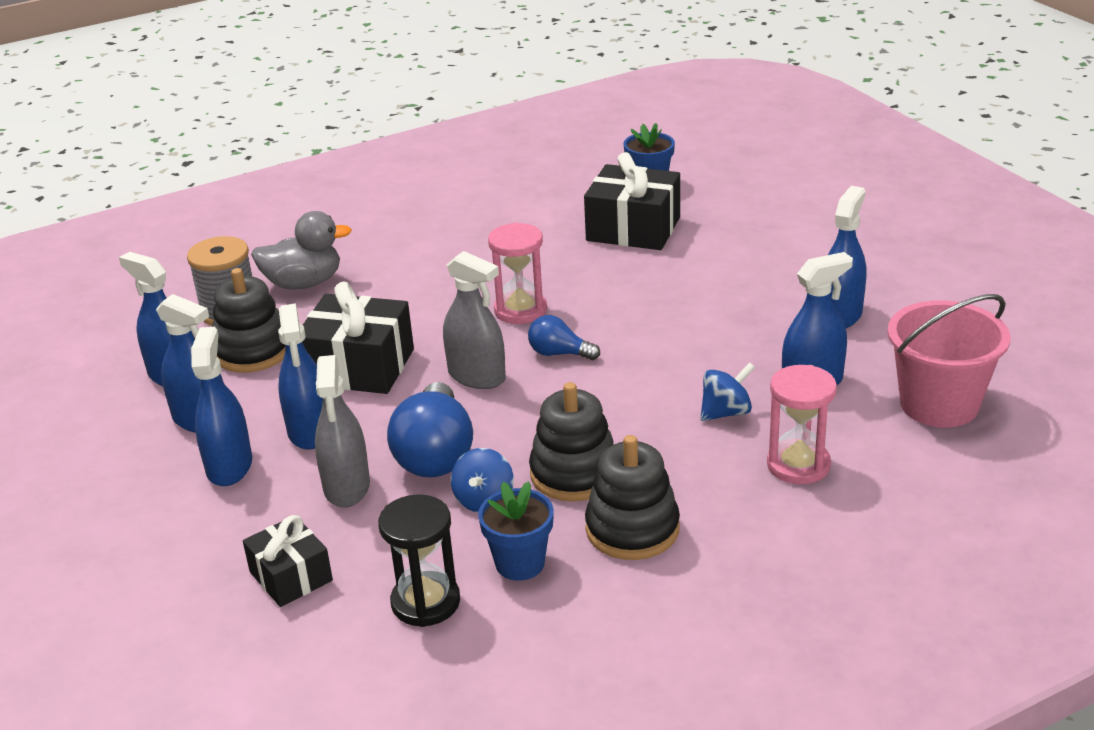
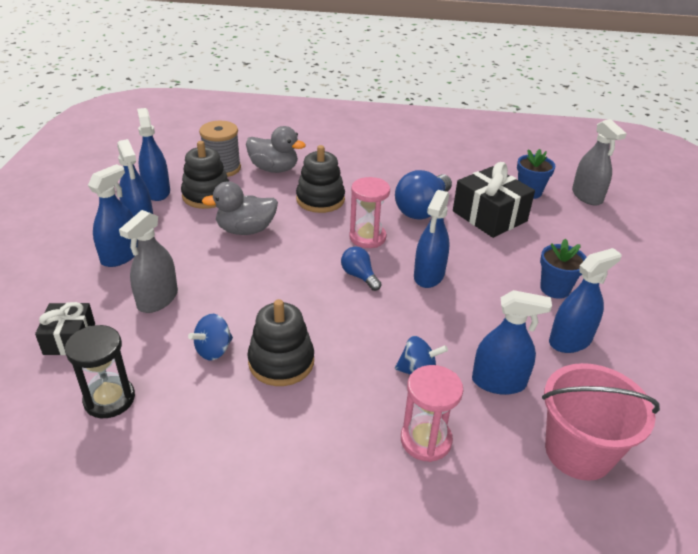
camera: 30 degrees right, 5 degrees up
blue spray bottle [278,303,323,450] -> blue spray bottle moved to [414,190,450,288]
black gift [302,282,414,394] -> grey duck [202,181,278,235]
blue light bulb [387,382,473,478] -> blue light bulb moved to [395,170,452,219]
grey spray bottle [443,251,506,389] -> grey spray bottle moved to [572,119,627,206]
blue flower pot [478,481,554,581] -> blue flower pot moved to [540,238,587,299]
black stacking toy [585,435,680,560] -> black stacking toy moved to [296,145,345,213]

